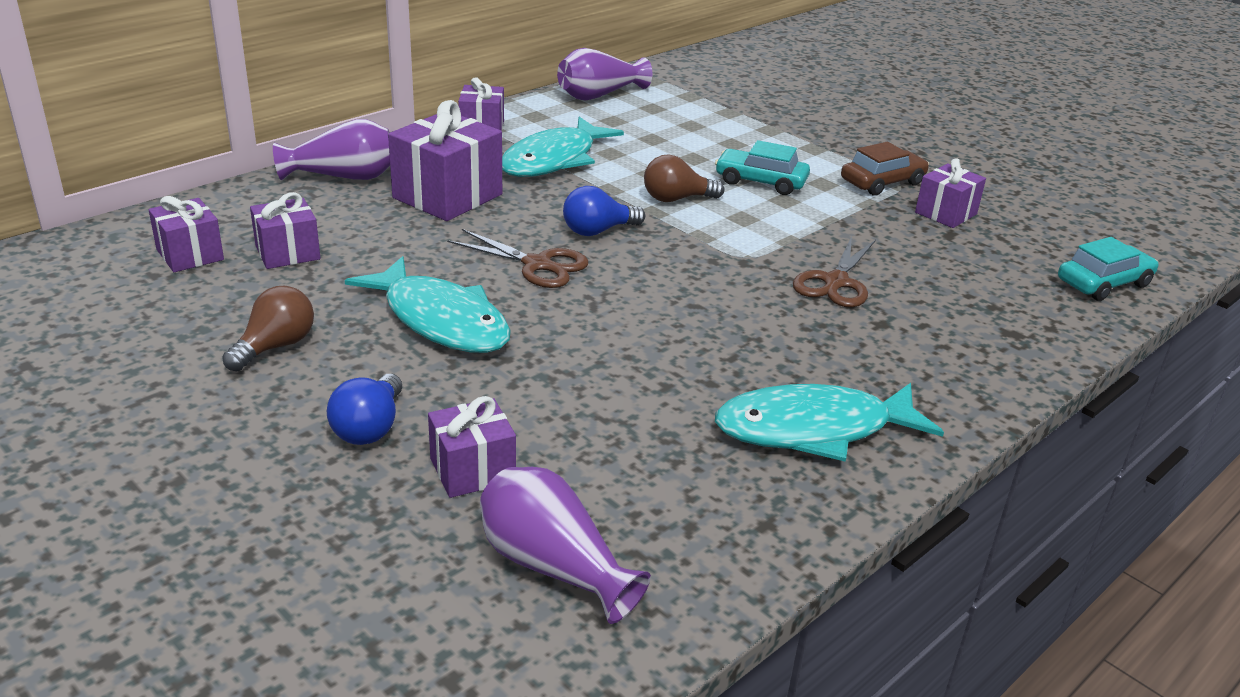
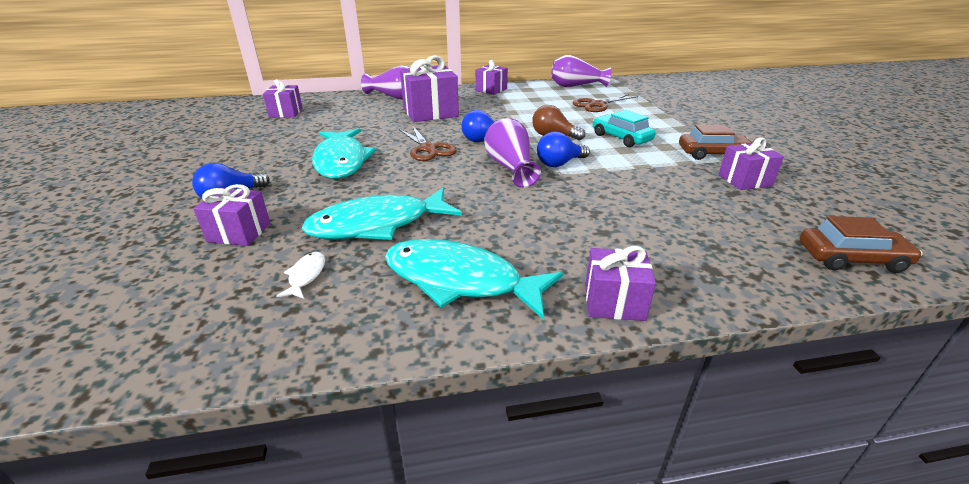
camera: 35 degrees right, 0 degrees up
brown light bulb [222,286,314,371] -> none
purple gift [250,192,321,269] -> purple gift moved to [585,246,656,321]
purple vase [480,467,651,624] -> purple vase moved to [484,118,541,188]
turquoise fish [502,117,624,177] -> turquoise fish moved to [301,188,462,240]
brown scissors [793,236,876,307] -> brown scissors moved to [572,94,638,112]
turquoise car [1058,237,1159,301] -> brown car [800,216,923,273]
none -> white fish [276,252,325,299]
none -> blue light bulb [537,132,590,167]

